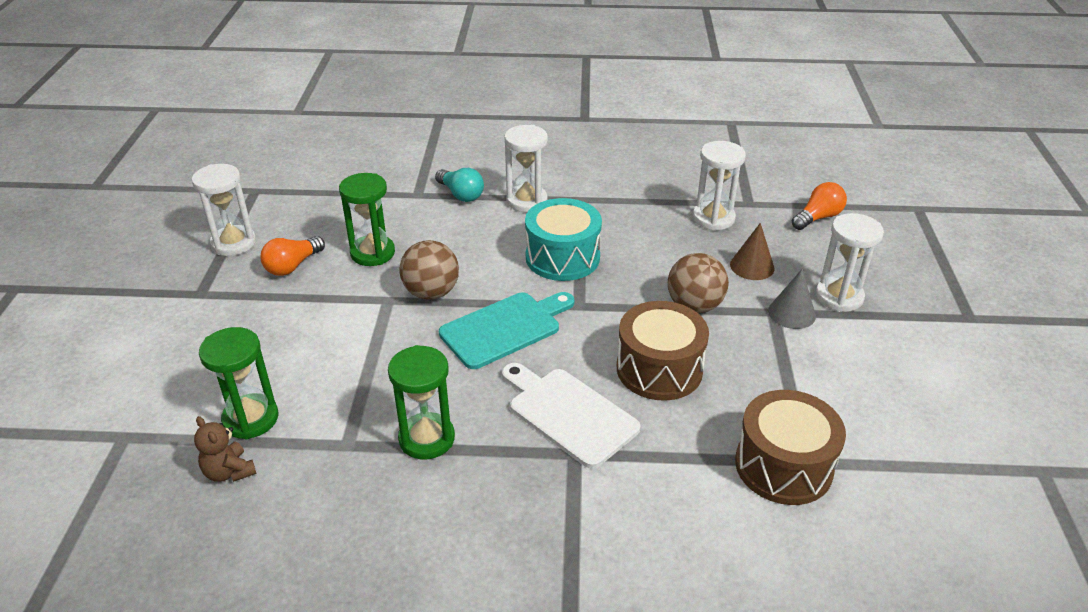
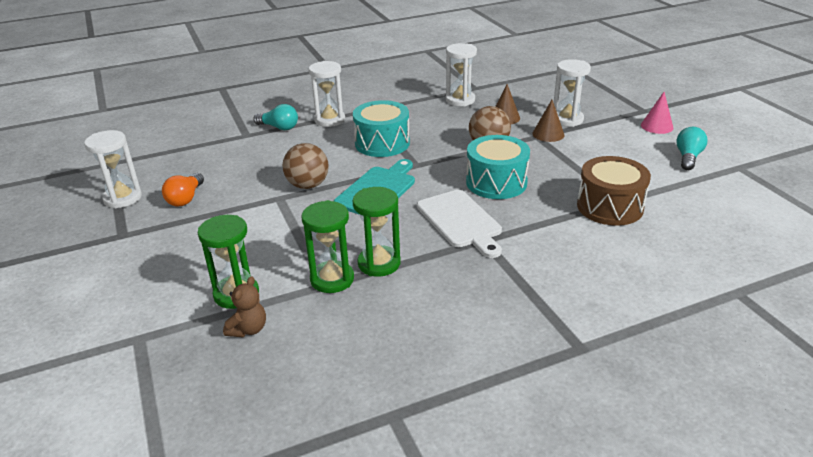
camera: 25 degrees left, 5 degrees down
brown teddy bear [194,416,257,482] -> brown teddy bear turned 90 degrees counterclockwise [223,276,266,337]
green hourglass [339,173,395,266] -> green hourglass moved to [302,200,354,293]
white cutting board [502,363,641,468] -> white cutting board turned 135 degrees counterclockwise [417,190,502,258]
brown drum [617,301,709,401] -> turquoise drum [466,135,530,199]
grey cone [768,269,816,329] -> brown cone [532,100,565,142]
orange light bulb [792,182,847,230] -> none
none -> pink cone [641,92,674,134]
none -> turquoise light bulb [676,127,707,170]

